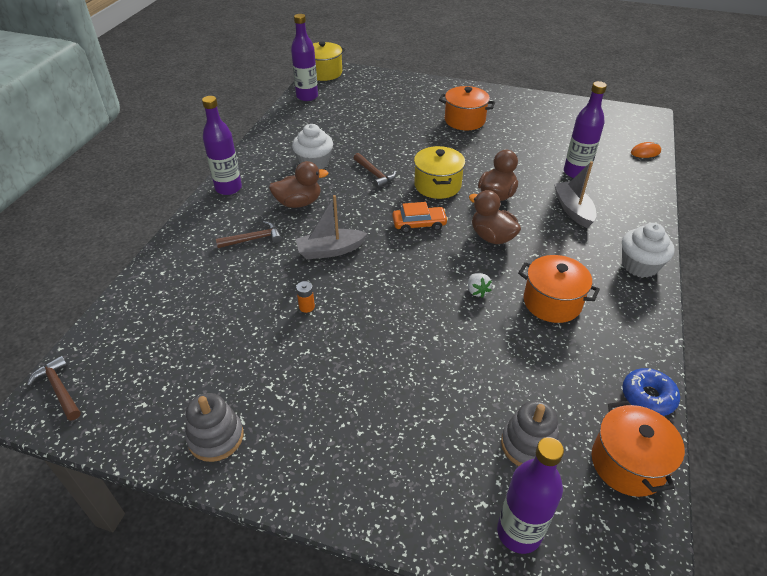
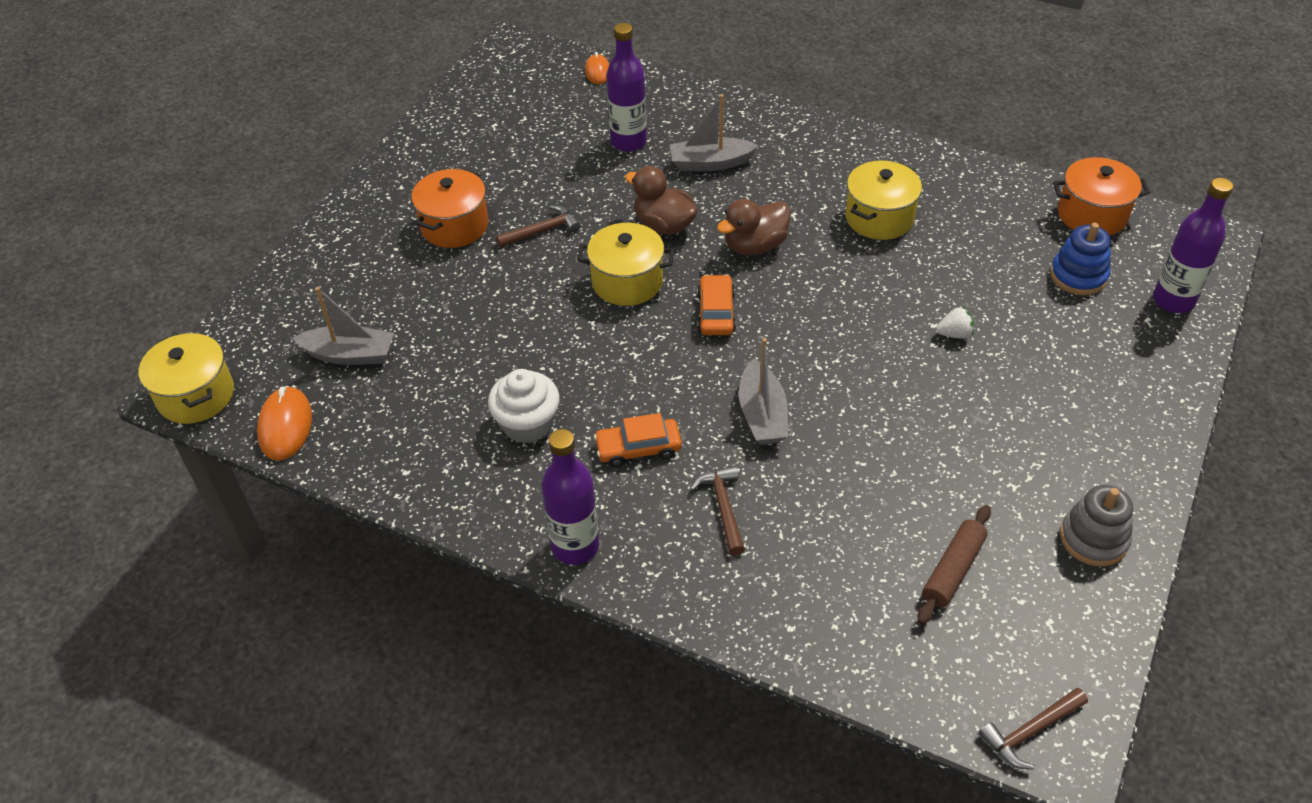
camera: 80 degrees left, 5 degrees up
brown duck [269,161,329,208] -> orange car [594,413,682,467]
purple bottle [291,14,318,101] -> orange mouse [257,386,312,461]
orange battery [296,281,315,313] -> none
brown hammer [354,153,396,188] -> brown hammer moved to [496,205,581,248]
white strawberry [468,273,492,298] -> white strawberry moved to [936,307,974,339]
grey stacking toy [501,401,559,466] -> blue stacking toy [1050,223,1111,295]
orange pot [518,255,600,323] -> yellow pot [845,161,922,240]
white cupcake [622,223,674,278] -> none
blue donut [622,368,680,416] -> none
none -> grey boat [292,287,394,365]
none -> brown rolling pin [918,505,991,625]

